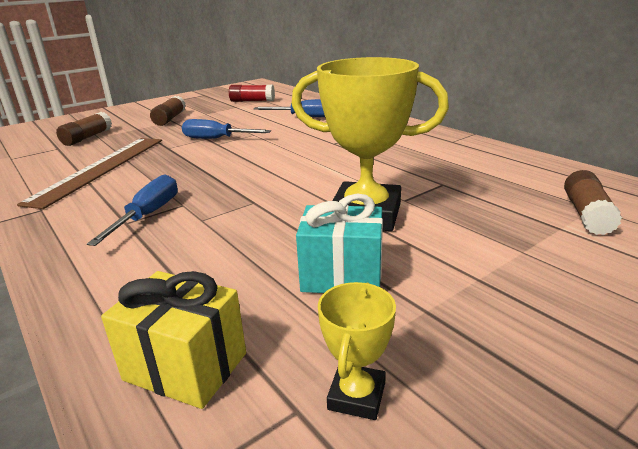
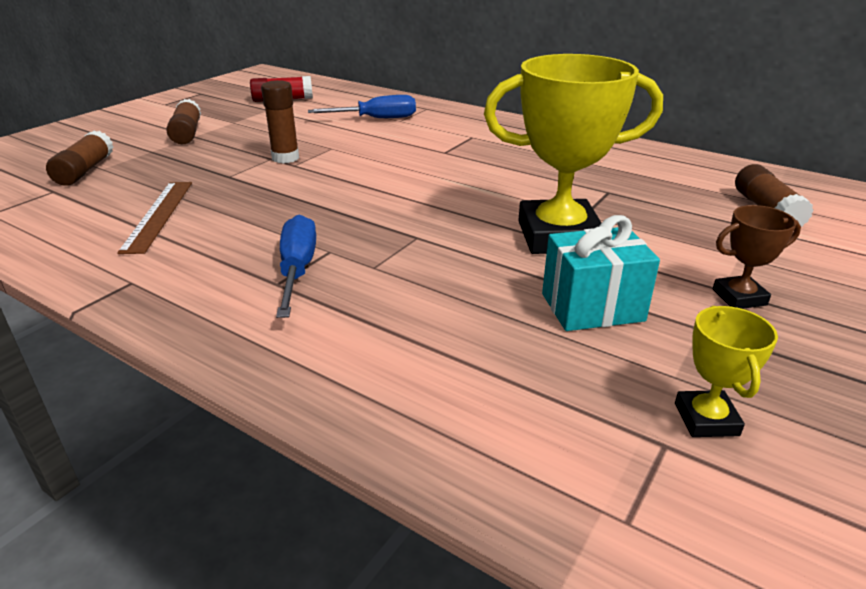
camera: 20 degrees left, 5 degrees up
brown ruler [17,138,162,209] -> brown ruler [117,182,192,254], size x0.62
yellow gift [101,271,246,409] -> none
blue screwdriver [182,119,271,139] -> brown glue stick [261,80,299,163]
none -> brown trophy [713,205,801,309]

